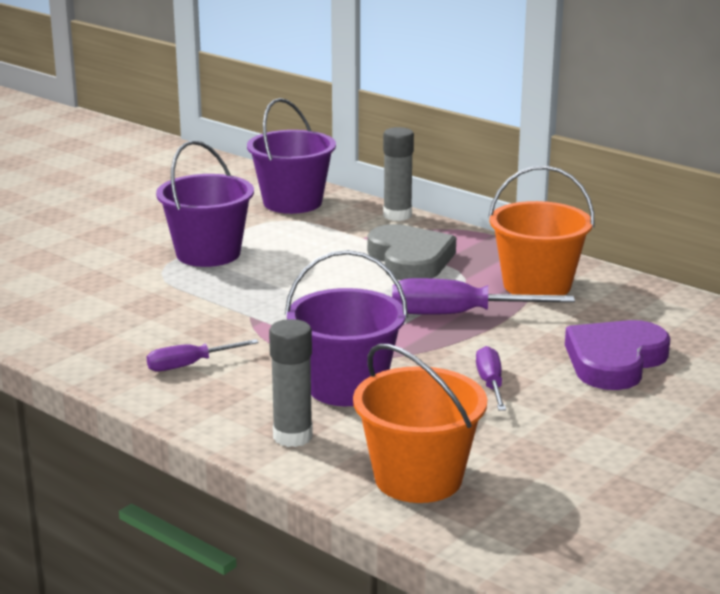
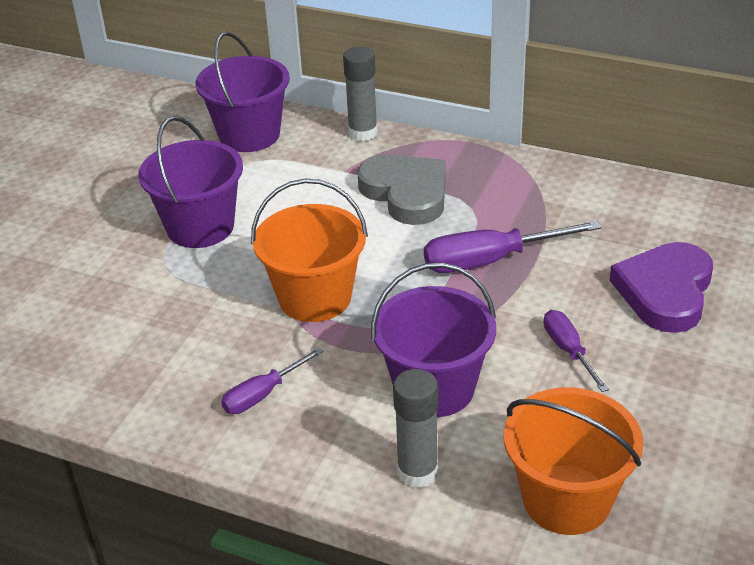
camera: 15 degrees left, 15 degrees up
orange bucket [488,165,595,295] -> orange bucket moved to [251,179,368,322]

